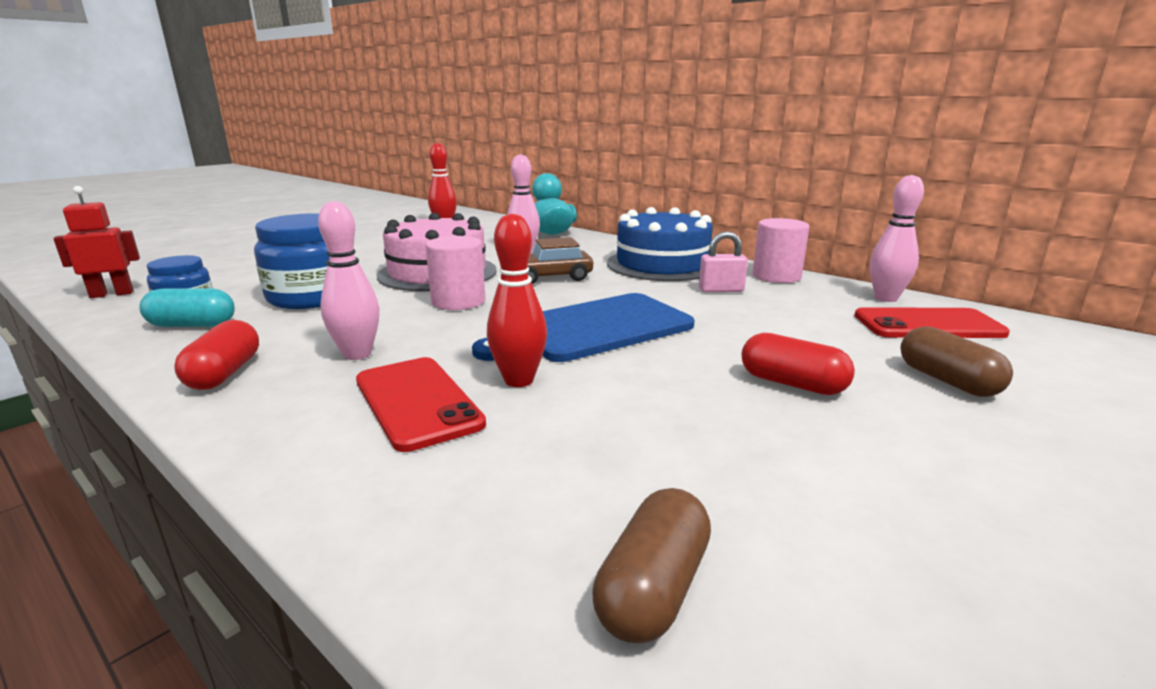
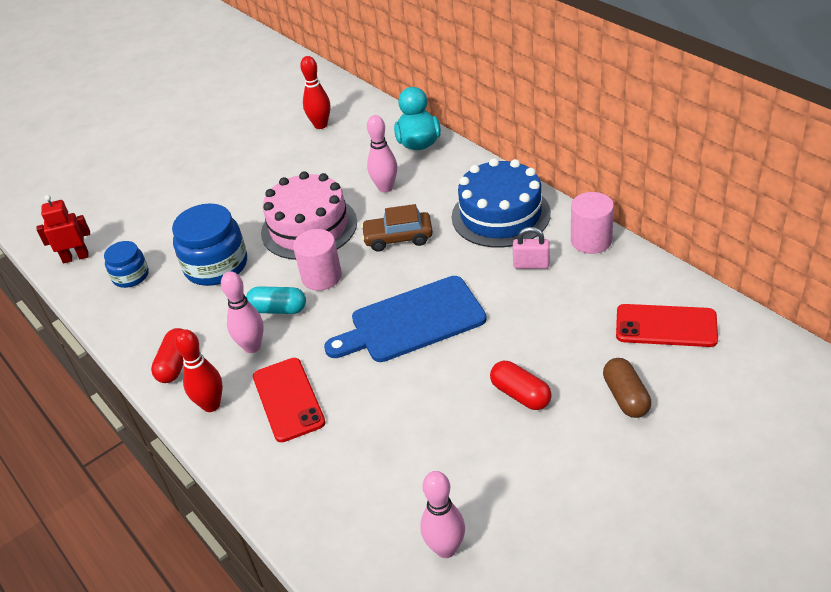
camera: 15 degrees right, 20 degrees up
turquoise capsule [139,288,235,327] -> turquoise capsule moved to [246,286,306,314]
red bowling pin [487,214,547,387] -> red bowling pin moved to [175,329,223,412]
brown capsule [592,488,711,643] -> none
pink bowling pin [870,175,924,302] -> pink bowling pin moved to [420,471,465,558]

